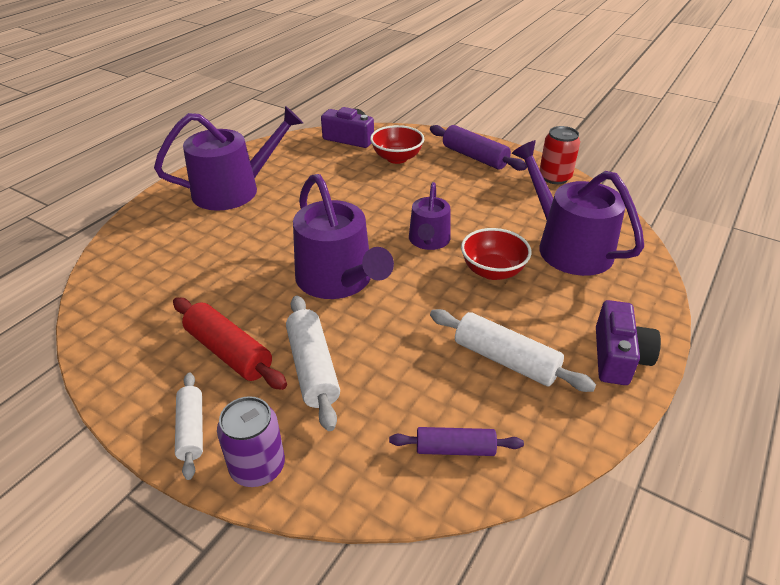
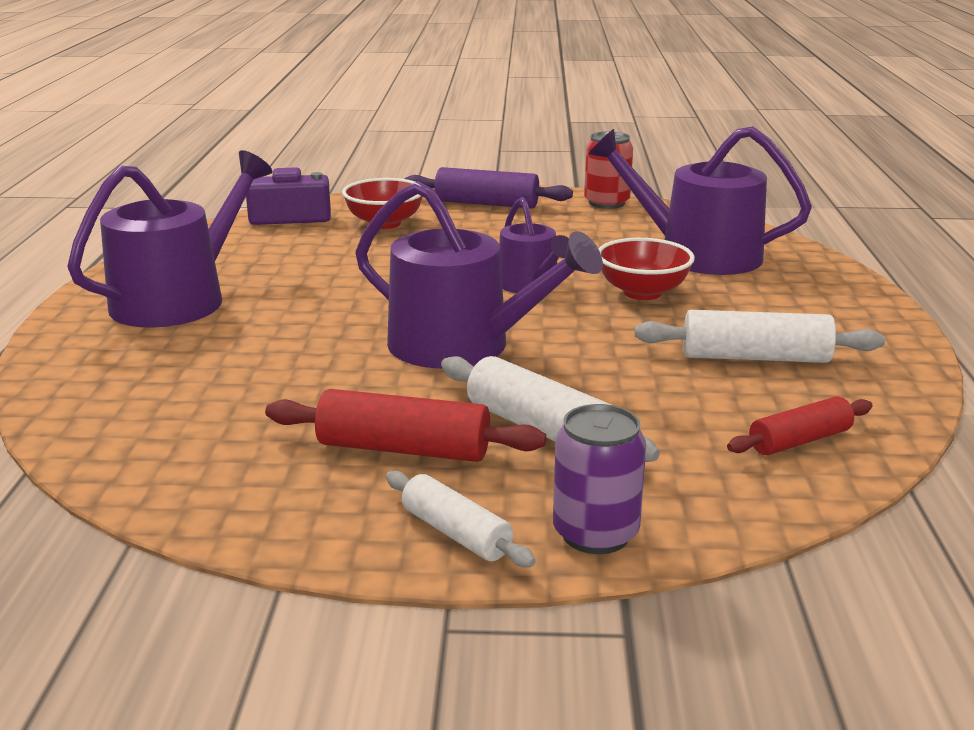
camera: 30 degrees left, 15 degrees down
purple rolling pin [389,427,524,456] -> red rolling pin [727,396,873,455]
purple camera [596,300,661,385] -> none

